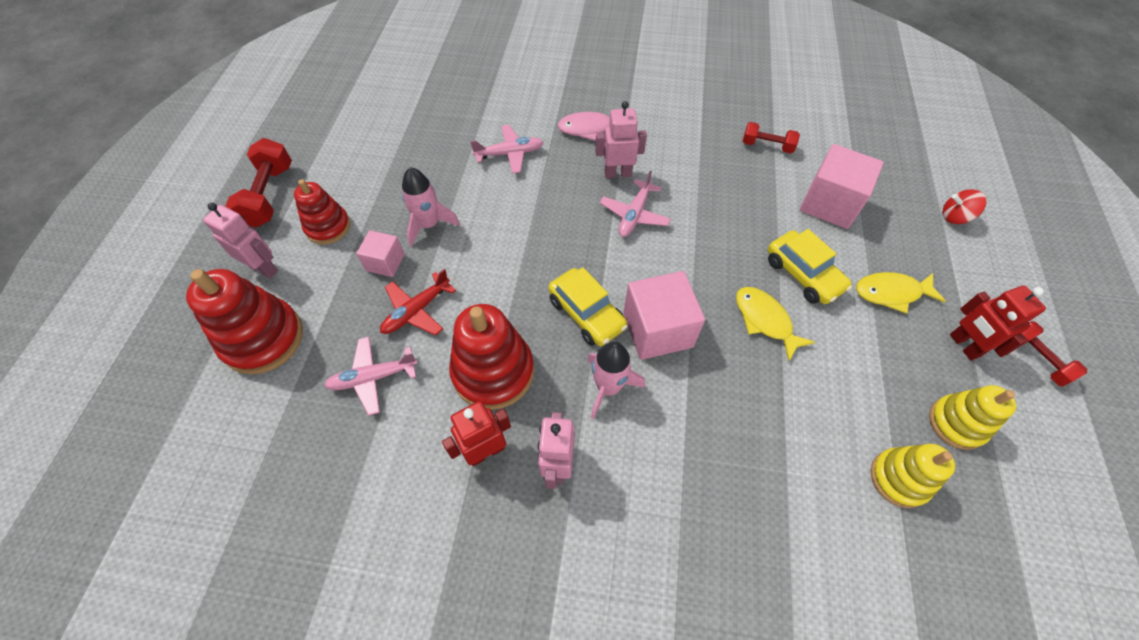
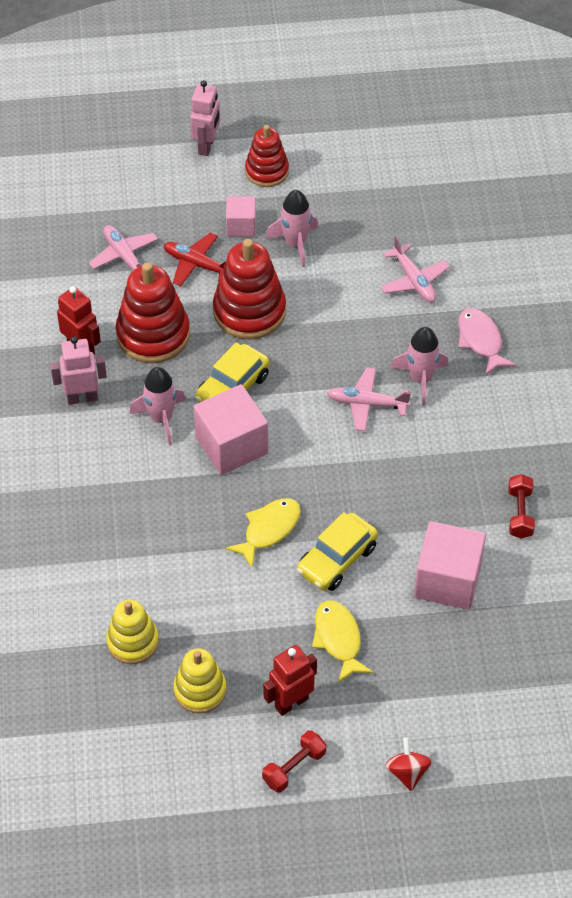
camera: 75 degrees right, 5 degrees down
red stacking toy [186,269,303,374] -> red stacking toy moved to [213,239,286,339]
red dumbbell [225,138,292,228] -> none
pink robot [595,101,647,178] -> pink rocket [391,327,448,406]
red spinning top [942,189,986,224] -> red spinning top moved to [385,738,432,791]

